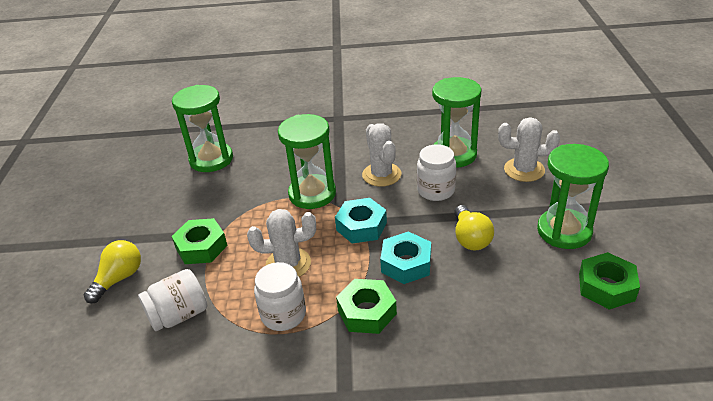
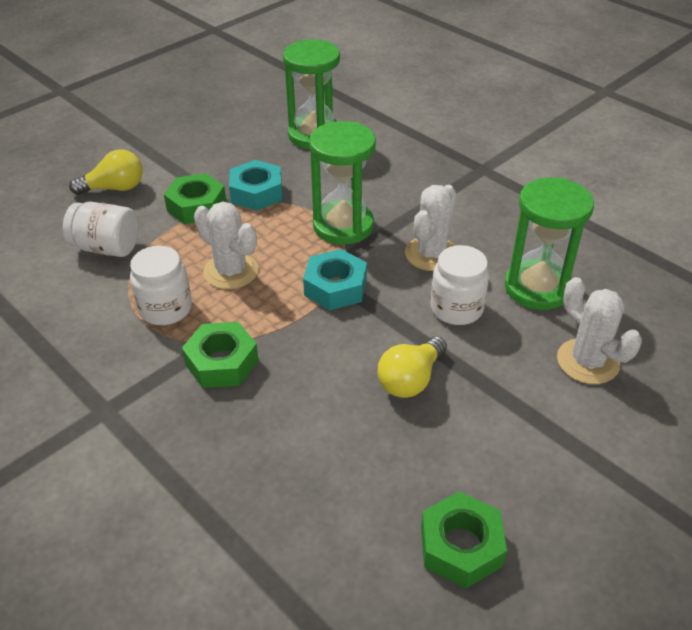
camera: 45 degrees right, 5 degrees up
turquoise nut [380,231,431,284] -> turquoise nut moved to [229,160,282,211]
green hourglass [537,144,609,249] -> none

